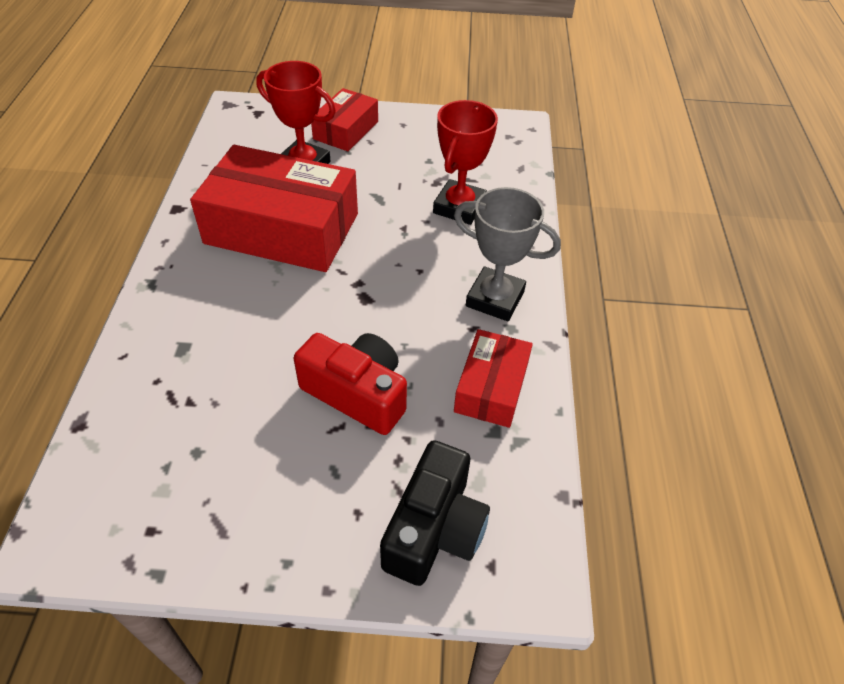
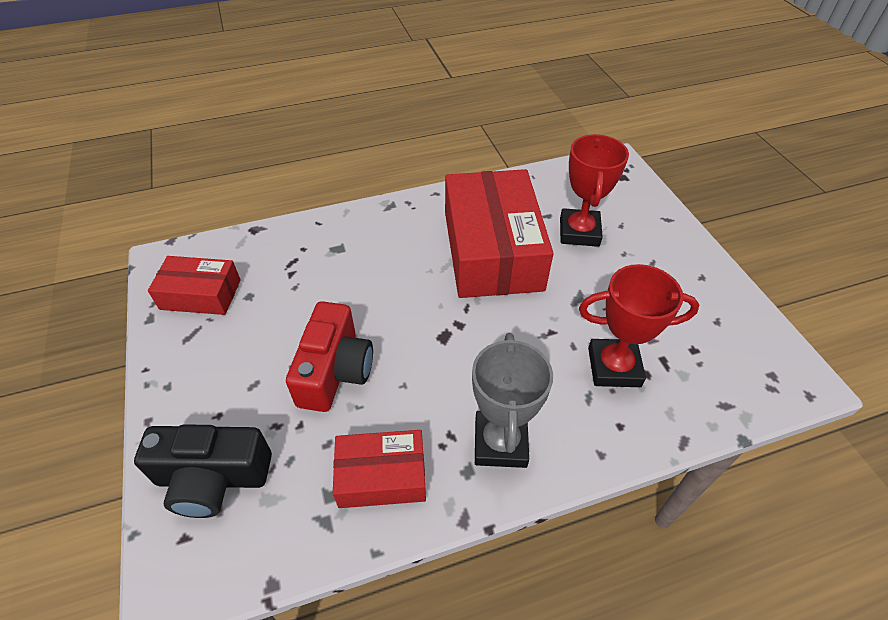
camera: 70 degrees right, 0 degrees up
red box [311,88,378,151] -> red box moved to [148,256,241,315]

